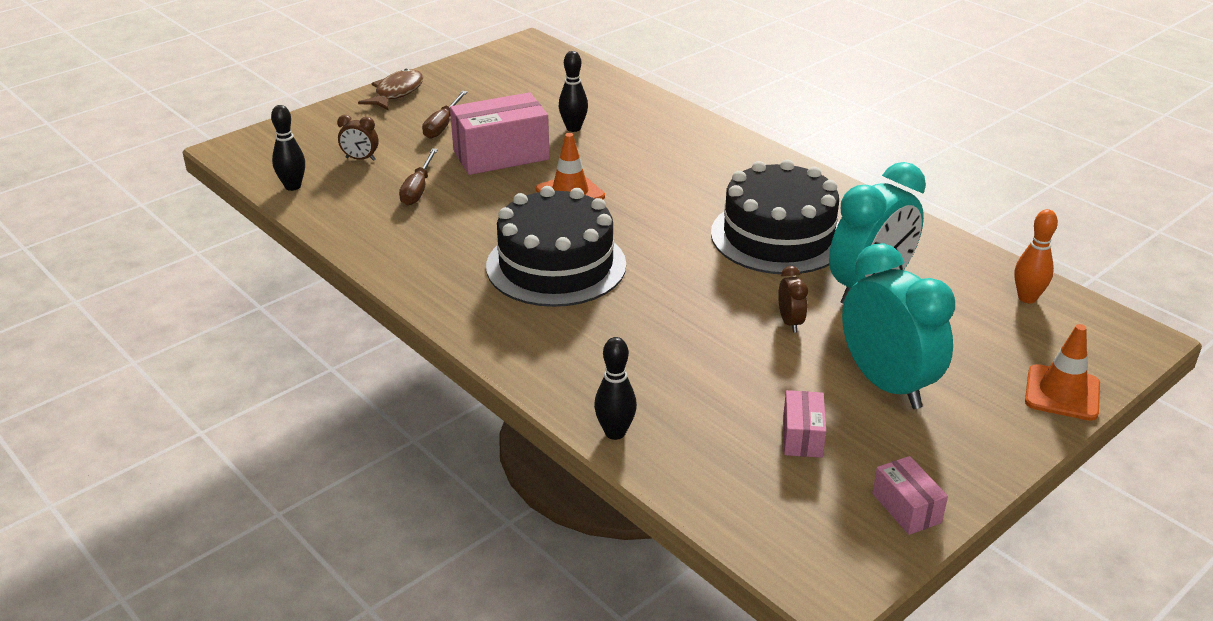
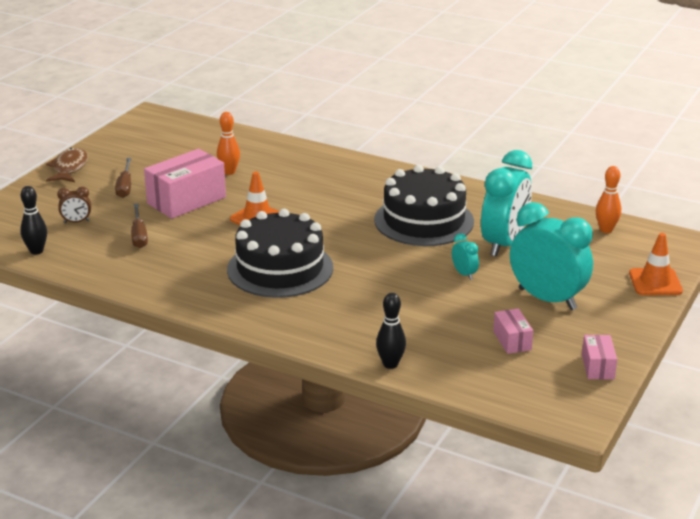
camera: 20 degrees left, 5 degrees down
black bowling pin [559,51,588,132] -> orange bowling pin [217,112,240,175]
brown clock [778,266,808,333] -> turquoise clock [452,233,479,280]
pink box [872,456,948,535] -> pink box turned 45 degrees clockwise [582,335,617,379]

